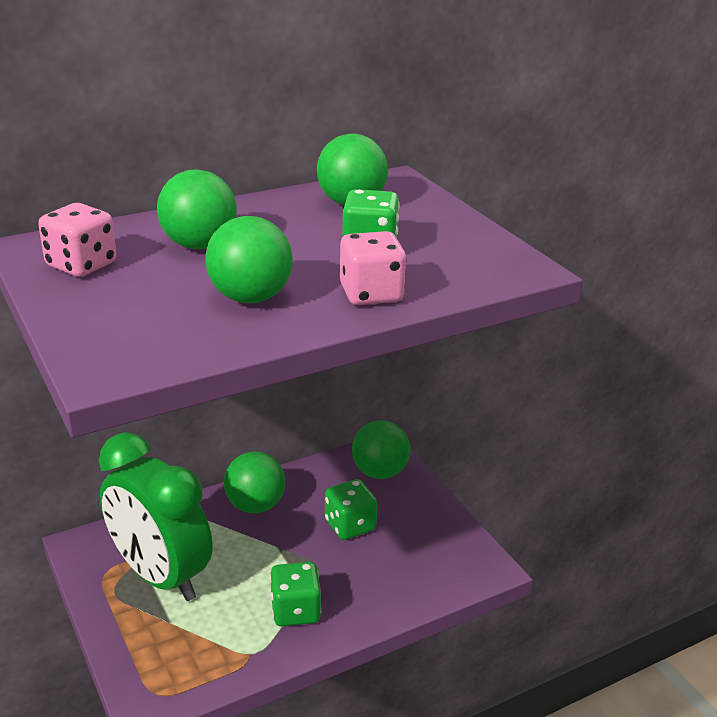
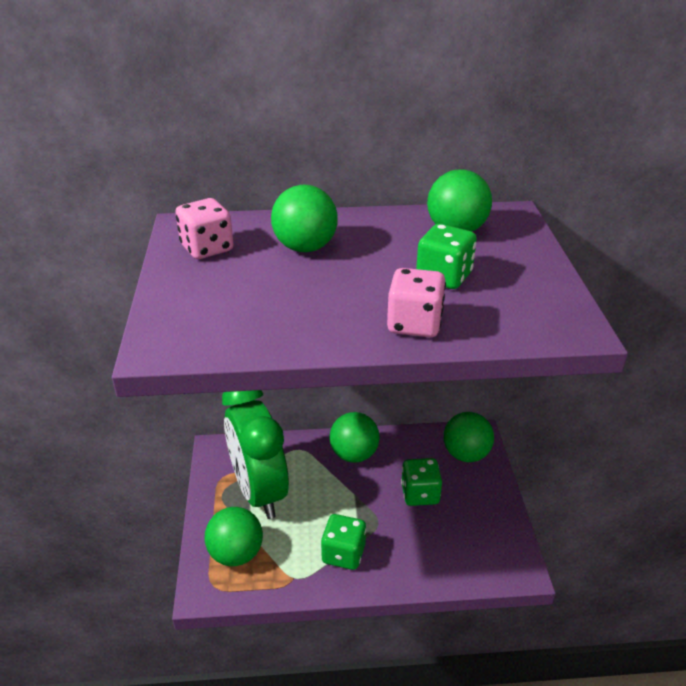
camera: 25 degrees right, 5 degrees up
green ball [205,216,293,303] -> green ball moved to [205,507,263,566]

